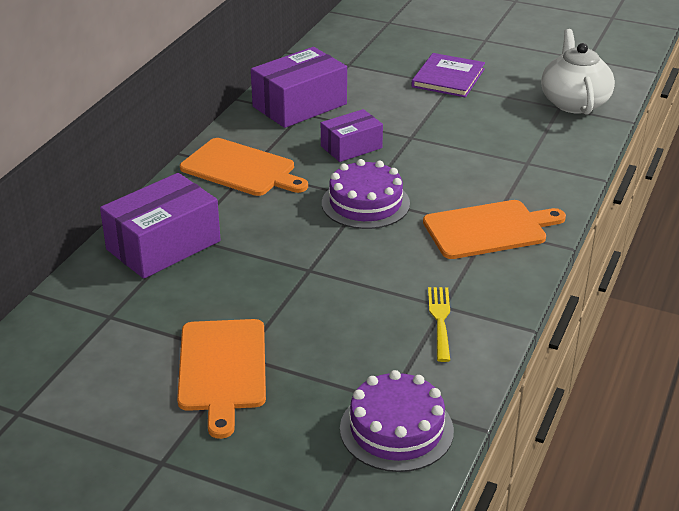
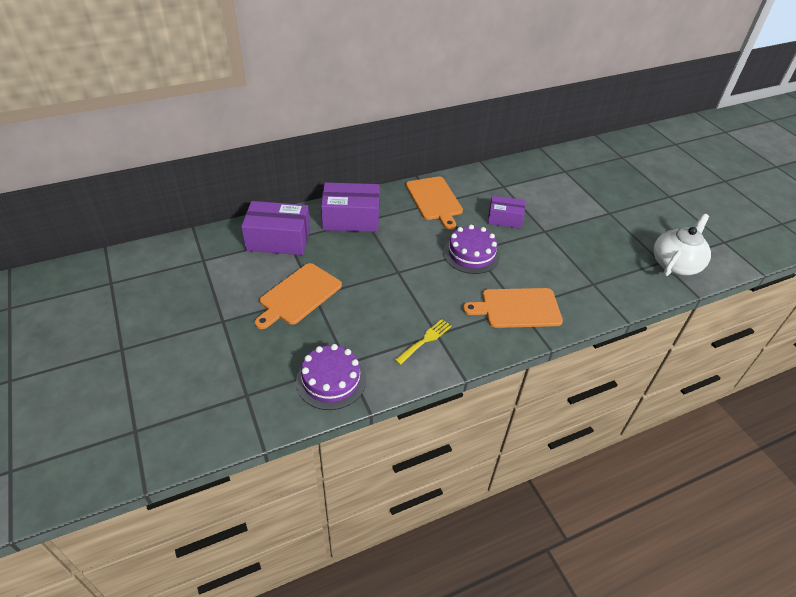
camera: 40 degrees right, 10 degrees up
purple box [251,47,347,128] -> purple box moved to [241,201,310,255]
purple book [411,53,485,97] -> none
orange cutting board [423,200,566,259] -> orange cutting board turned 150 degrees clockwise [463,288,563,328]

